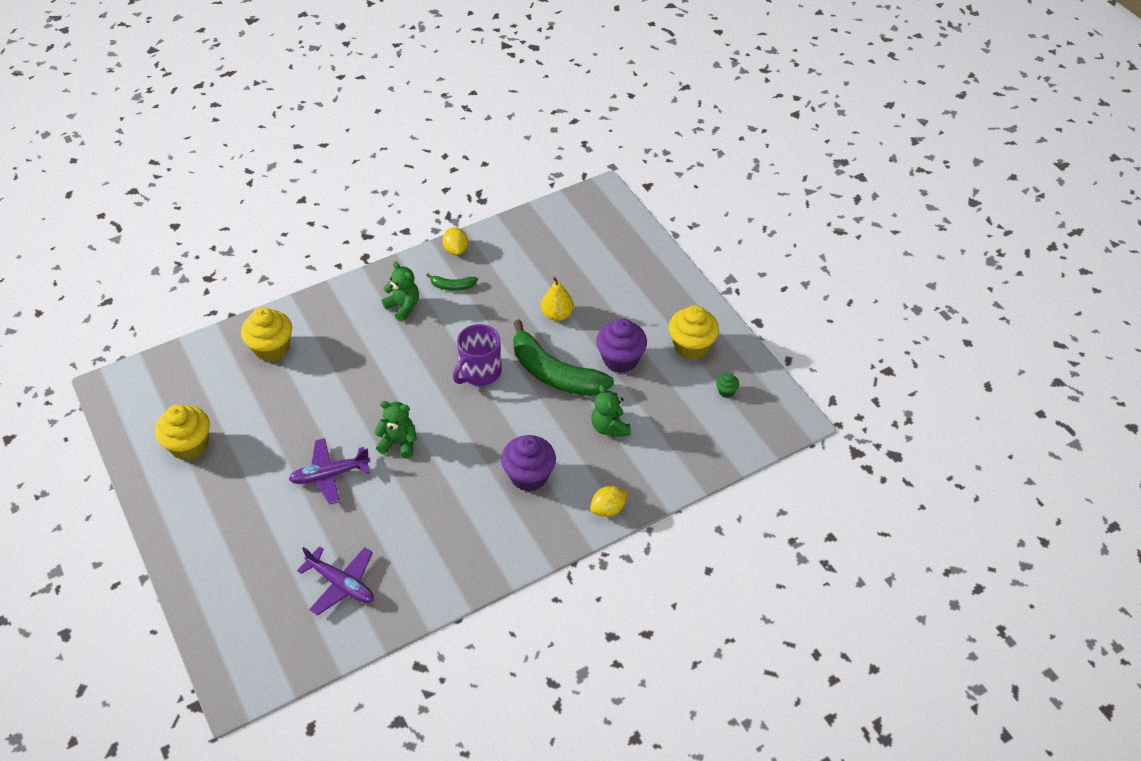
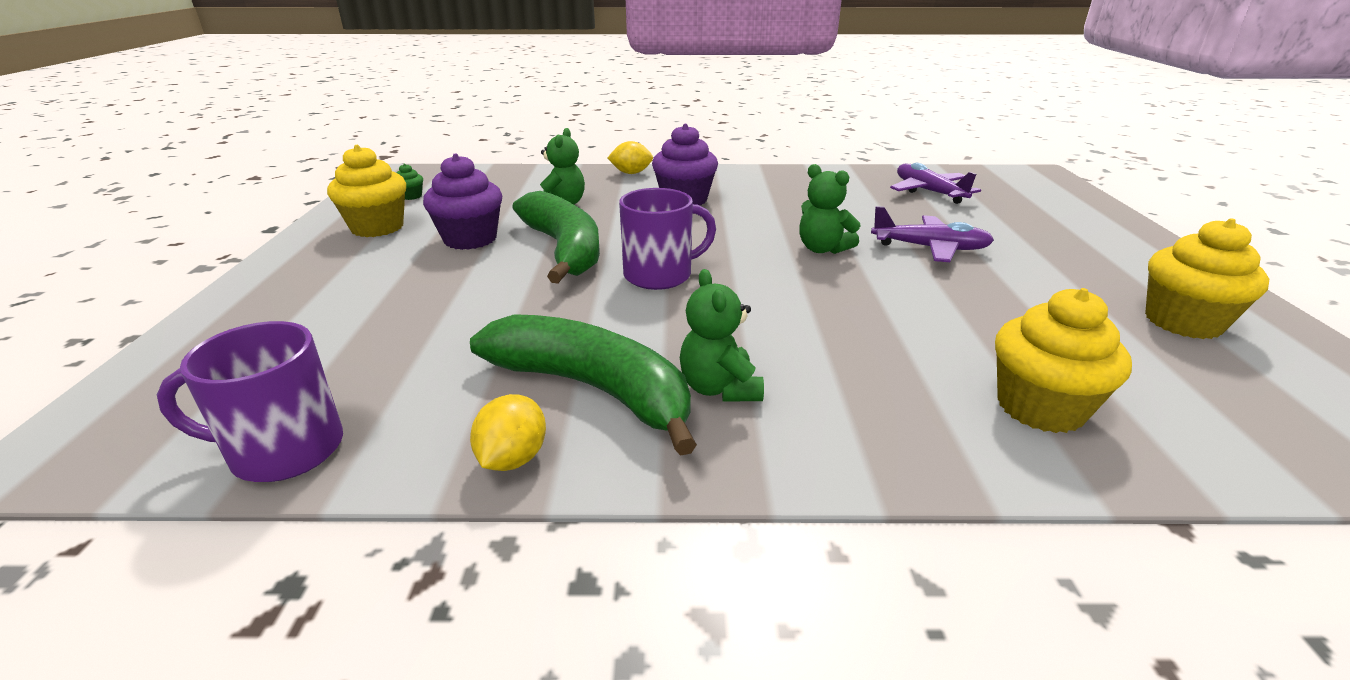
camera: 150 degrees left, 20 degrees down
green banana [426,273,478,291] -> green banana [470,314,697,456], size x2.30
yellow pear [541,277,574,321] -> none
none -> purple mug [157,321,343,482]

